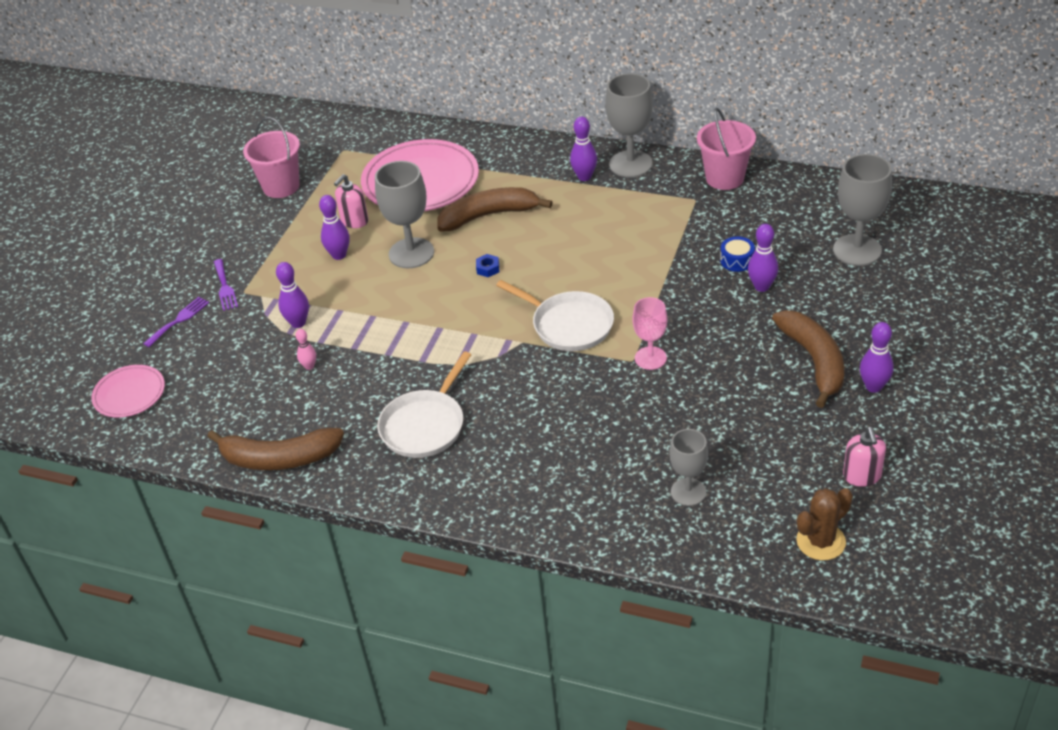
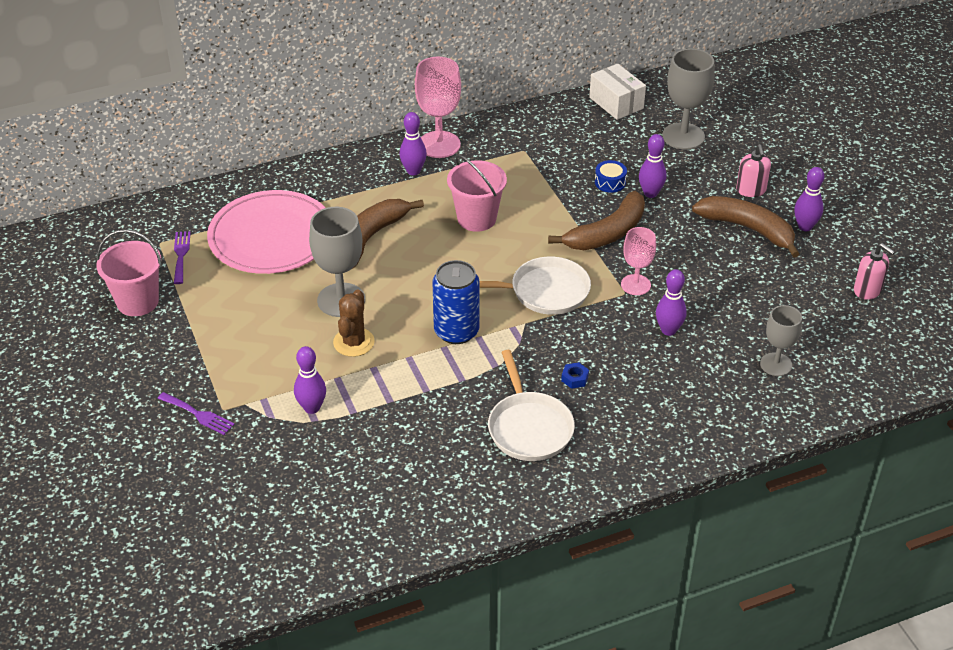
camera: 45 degrees left, 0 degrees up
pink plate [91,365,165,418] -> none
purple fork [143,297,209,347] -> purple fork moved to [174,231,191,284]
brown banana [207,428,344,470] -> brown banana moved to [548,191,645,250]
pink bowling pin [295,329,316,370] -> none
purple bowling pin [319,195,350,260] -> purple bowling pin moved to [656,269,687,336]
pink soap dispenser [334,174,368,228] -> pink soap dispenser moved to [736,144,771,197]
blue nut [476,254,499,277] -> blue nut moved to [561,362,589,389]
grey goblet [605,73,653,177] -> pink goblet [415,57,461,158]
pink bucket [697,108,756,190] -> pink bucket moved to [447,155,507,232]
brown cactus [796,488,853,560] -> brown cactus moved to [333,289,375,357]
none -> blue can [432,260,480,344]
none -> white box [589,64,646,120]

